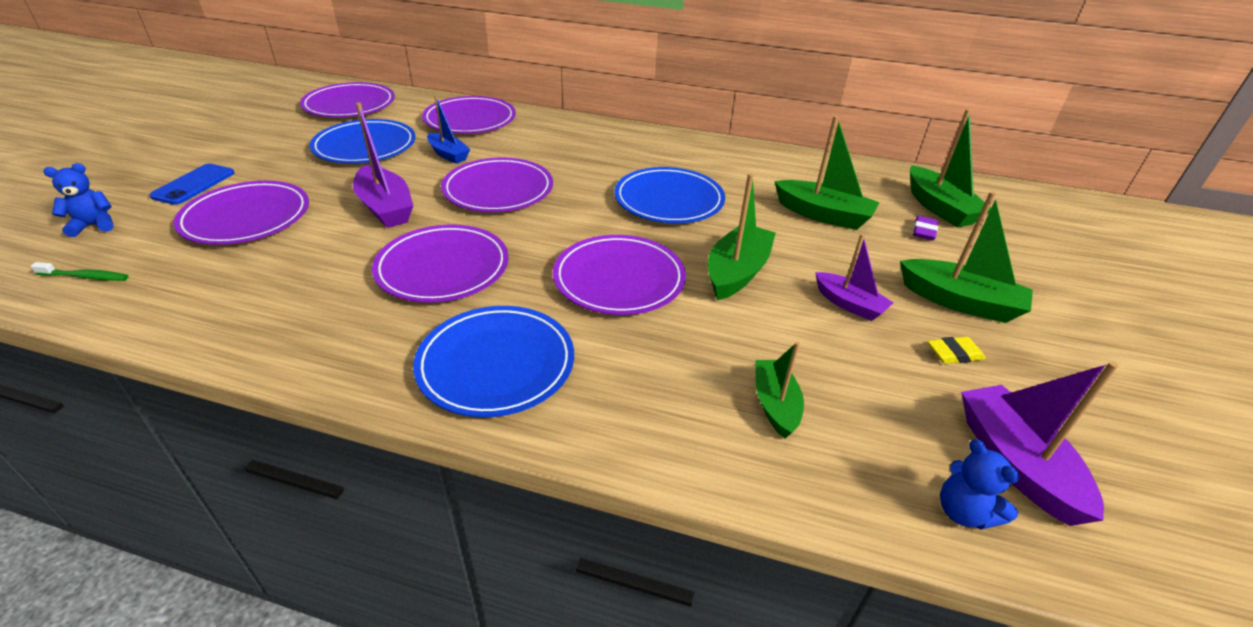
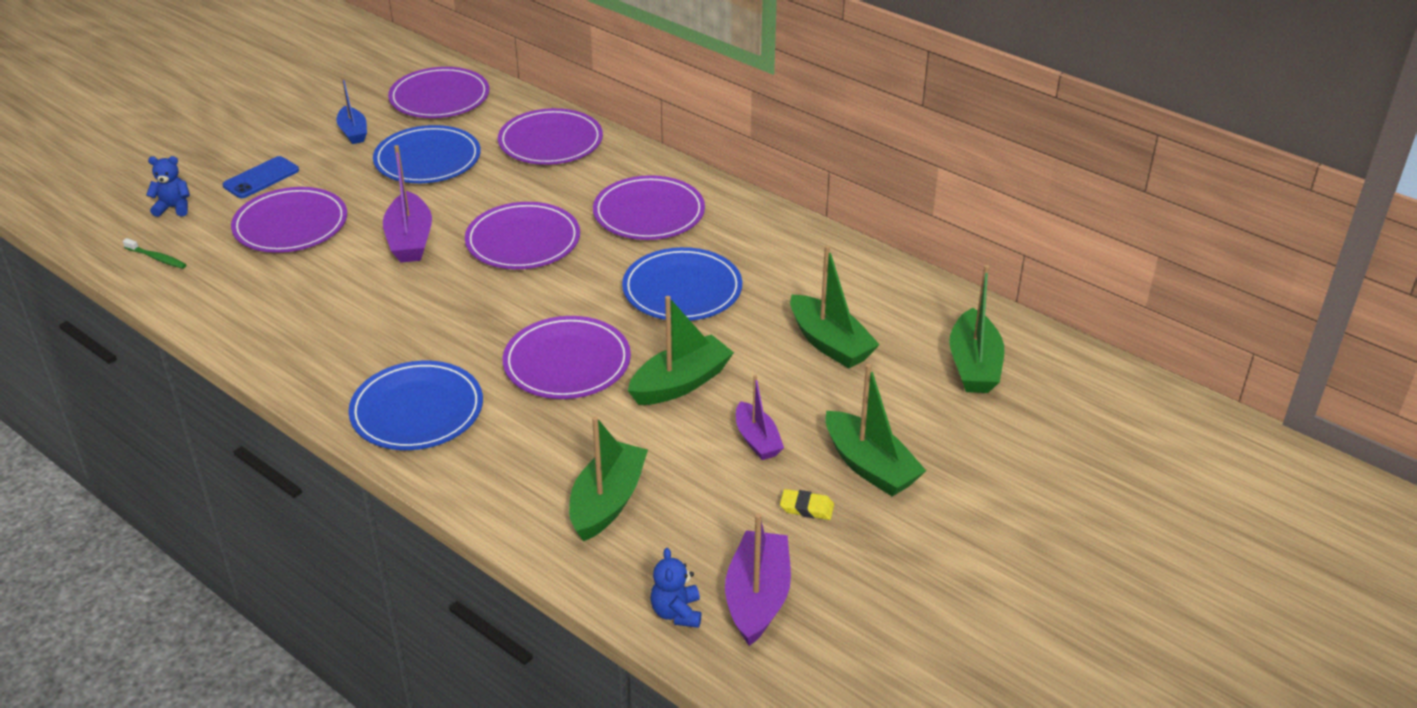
camera: 25 degrees right, 0 degrees up
purple plate [372,224,509,303] -> purple plate moved to [593,175,705,240]
blue boat [427,95,470,164] -> blue boat moved to [336,76,367,144]
green boat [756,342,804,439] -> green boat [569,416,648,541], size x1.54
purple eraser [913,216,938,241] -> none

